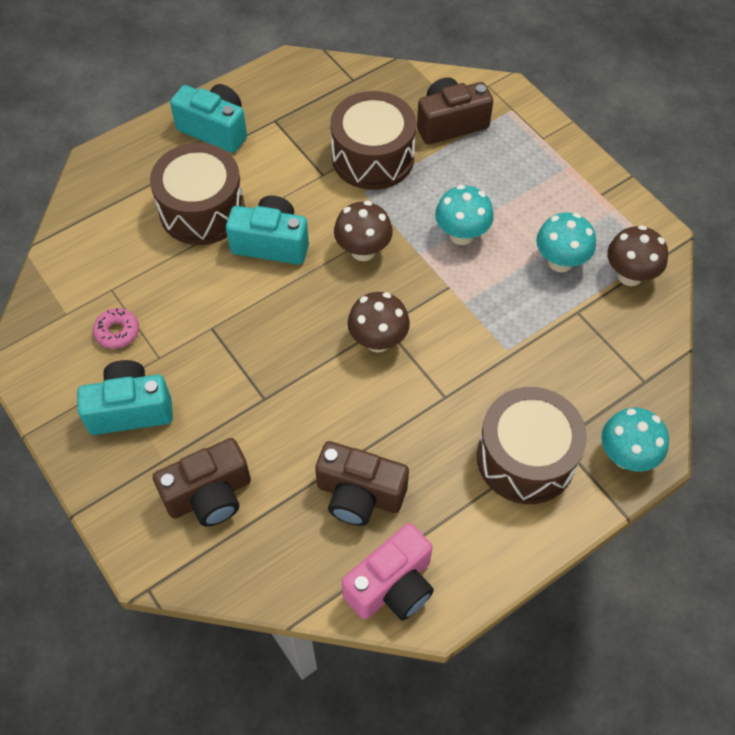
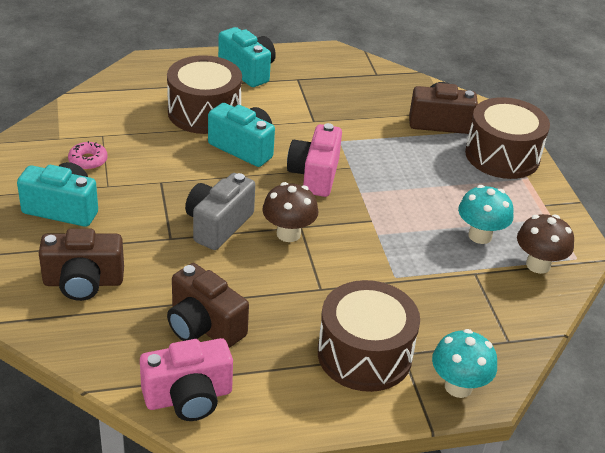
camera: 20 degrees right, 20 degrees down
brown drum [330,91,416,190] -> brown drum moved to [465,97,550,179]
brown mushroom [334,201,393,261] -> pink camera [287,123,342,197]
turquoise mushroom [435,185,494,245] -> none
none -> grey camera [185,173,255,250]

